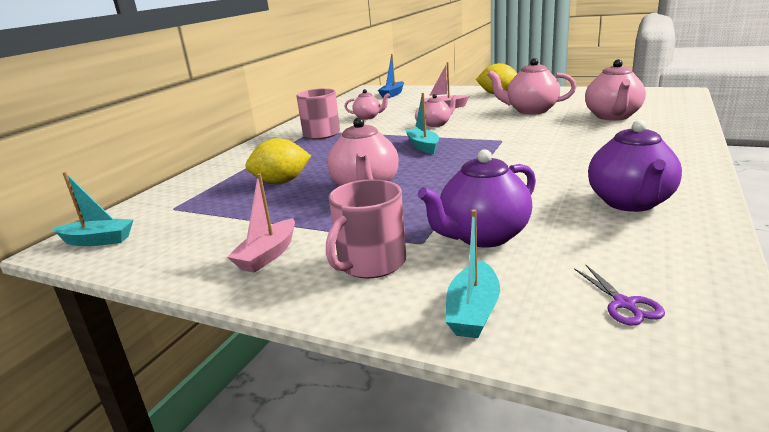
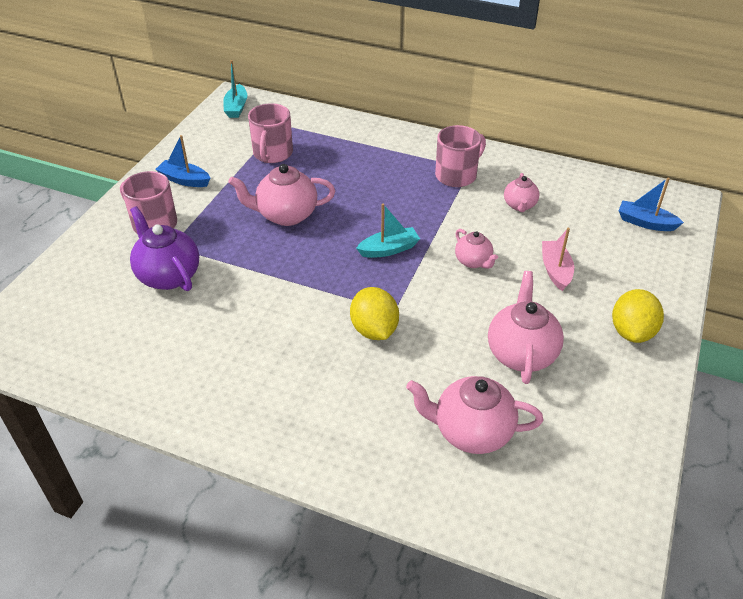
camera: 85 degrees right, 20 degrees up
pink boat [227,173,295,273] -> blue boat [155,135,210,187]
yellow lemon [245,138,311,184] -> yellow lemon moved to [350,287,399,340]
turquoise boat [446,209,500,338] -> none
purple scissors [574,265,665,326] -> none
purple teapot [588,120,682,212] -> none
none -> pink mug [248,103,293,163]

